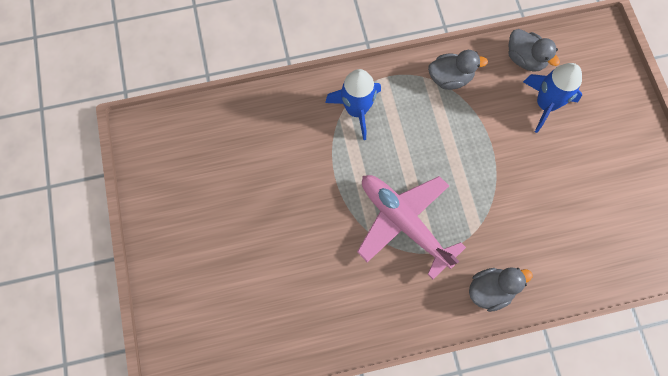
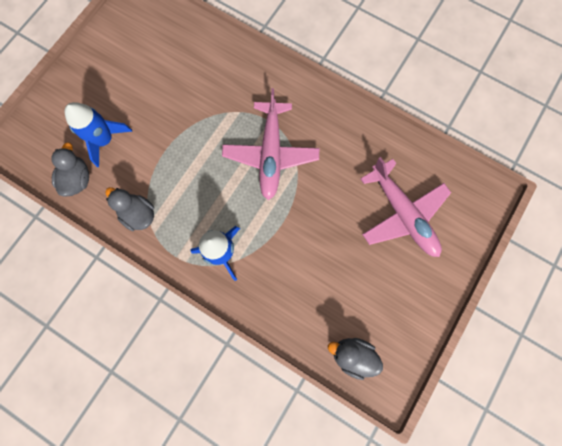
camera: 135 degrees left, 5 degrees up
grey duck [469,268,533,312] -> grey duck moved to [328,338,383,380]
none -> pink plane [360,157,451,257]

